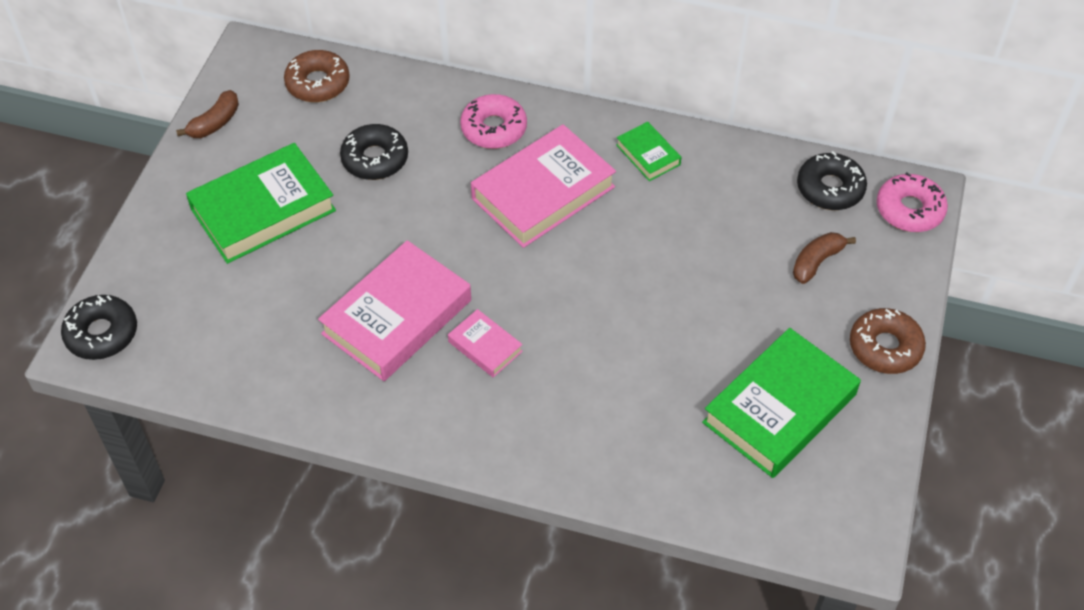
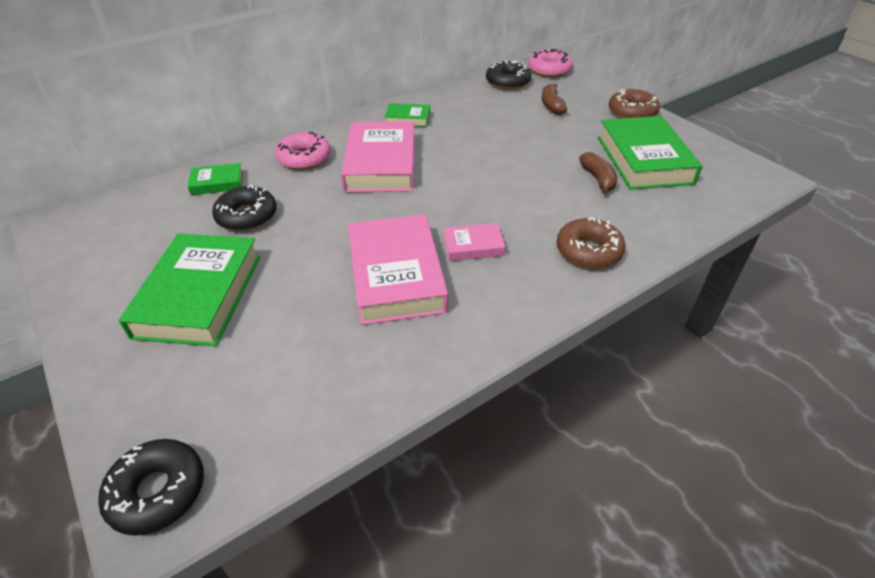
camera: 50 degrees left, 10 degrees down
brown banana [176,90,239,138] -> brown banana moved to [579,152,617,195]
brown donut [284,50,350,102] -> brown donut moved to [556,217,625,269]
none -> green book [187,163,243,195]

